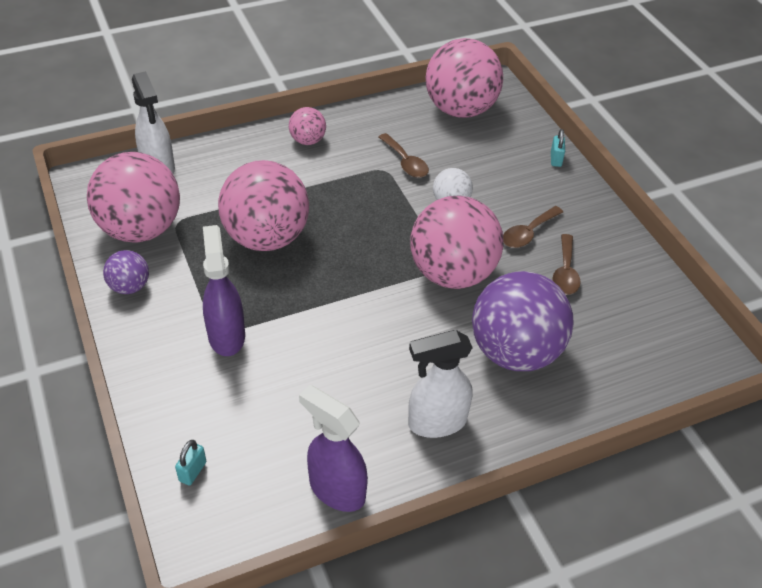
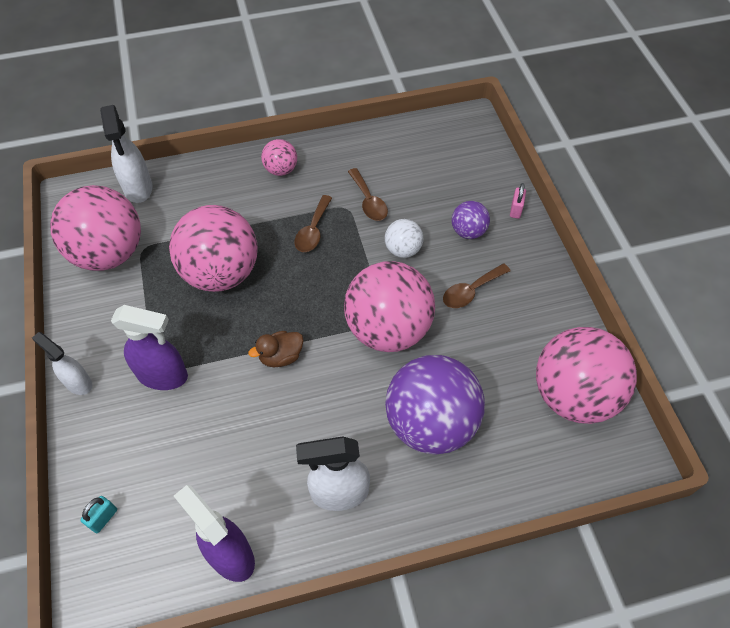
camera: 10 degrees right, 10 degrees up
purple ball [103,250,149,294] -> purple ball moved to [452,201,490,239]
purple spray bottle [203,225,245,356] -> purple spray bottle turned 105 degrees clockwise [111,305,188,390]
pink ball [425,38,503,118] -> pink ball moved to [536,327,637,424]
turquoise padlock [551,129,565,167] -> pink padlock [510,183,526,219]
brown spoon [552,234,581,295] -> brown spoon moved to [295,195,332,252]
none -> white spray bottle [32,332,92,395]
none -> brown duck [248,331,303,367]

